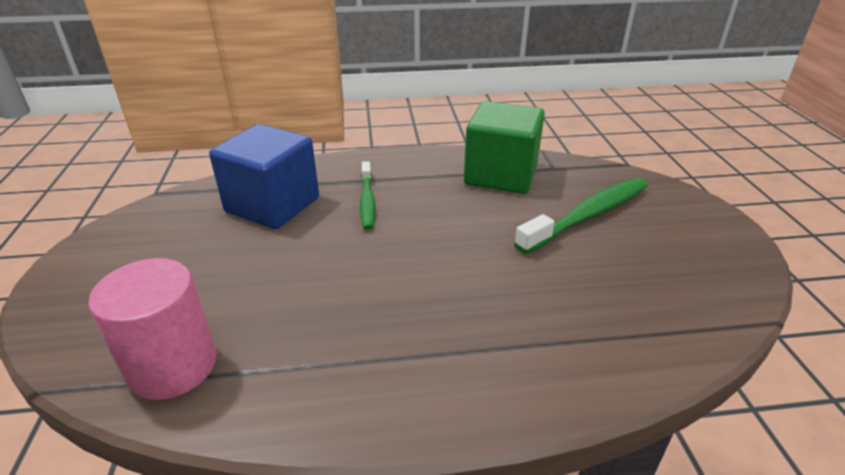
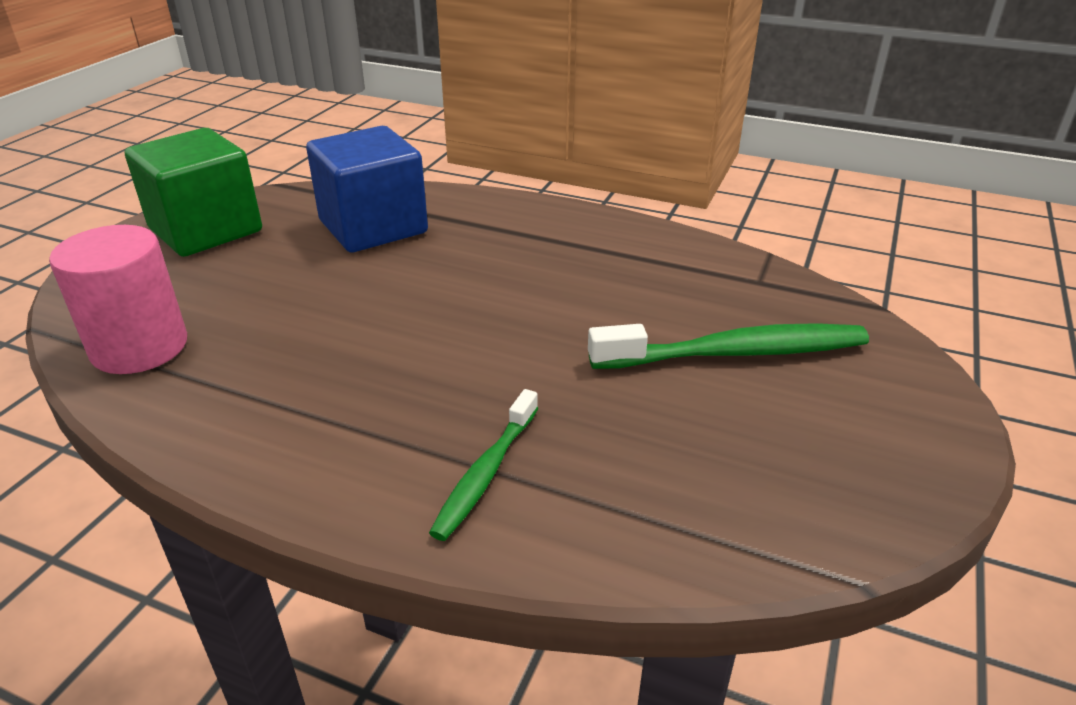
camera: 30 degrees right, 0 degrees up
green toothbrush [360,161,375,230] -> green toothbrush moved to [429,389,538,541]
green cube [464,101,545,194] -> green cube moved to [125,128,262,257]

